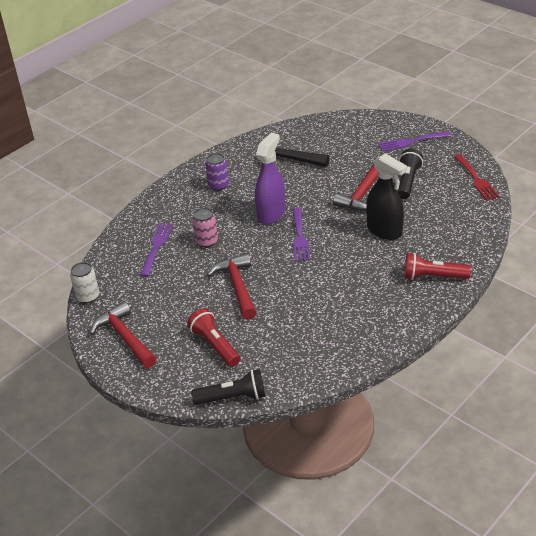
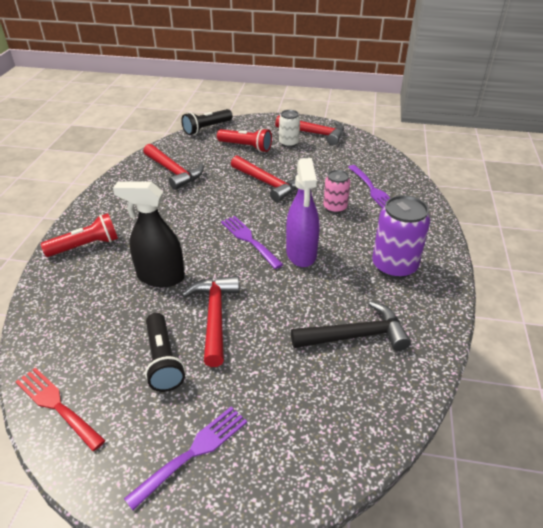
camera: 145 degrees right, 0 degrees up
white can [70,262,99,303] -> white can moved to [279,110,300,147]
purple can [205,153,229,191] -> purple can [372,195,430,279], size x1.67
none -> red hammer [143,144,204,190]

